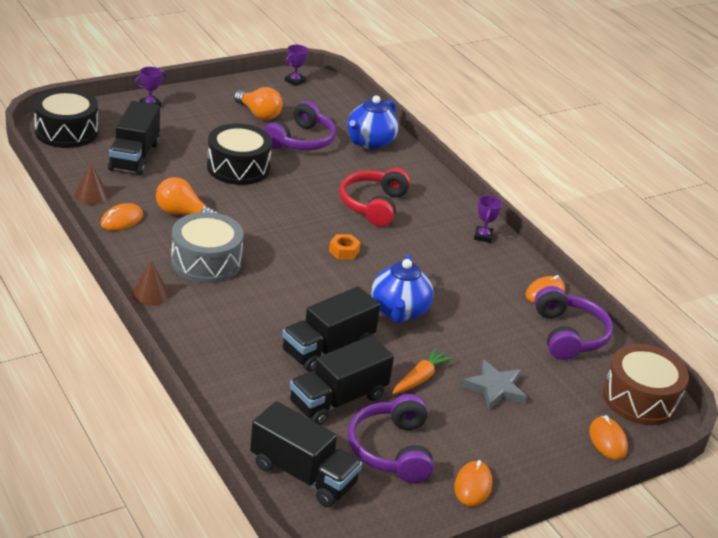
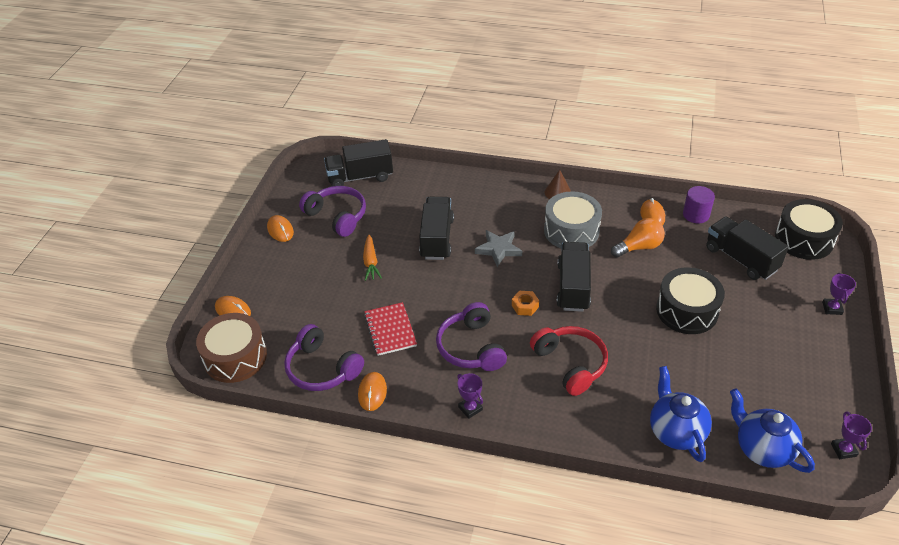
camera: 140 degrees right, 10 degrees up
brown cone [74,164,109,205] -> purple cylinder [683,186,715,223]
orange light bulb [234,87,283,120] -> none
purple headphones [264,101,336,150] -> purple headphones moved to [436,302,507,371]
black truck [290,336,394,425] -> black truck moved to [557,242,591,312]
blue teapot [372,255,433,324] -> blue teapot moved to [730,388,815,473]
grey star [462,360,527,410] -> grey star moved to [475,230,522,267]
none -> red notebook [364,302,417,356]

